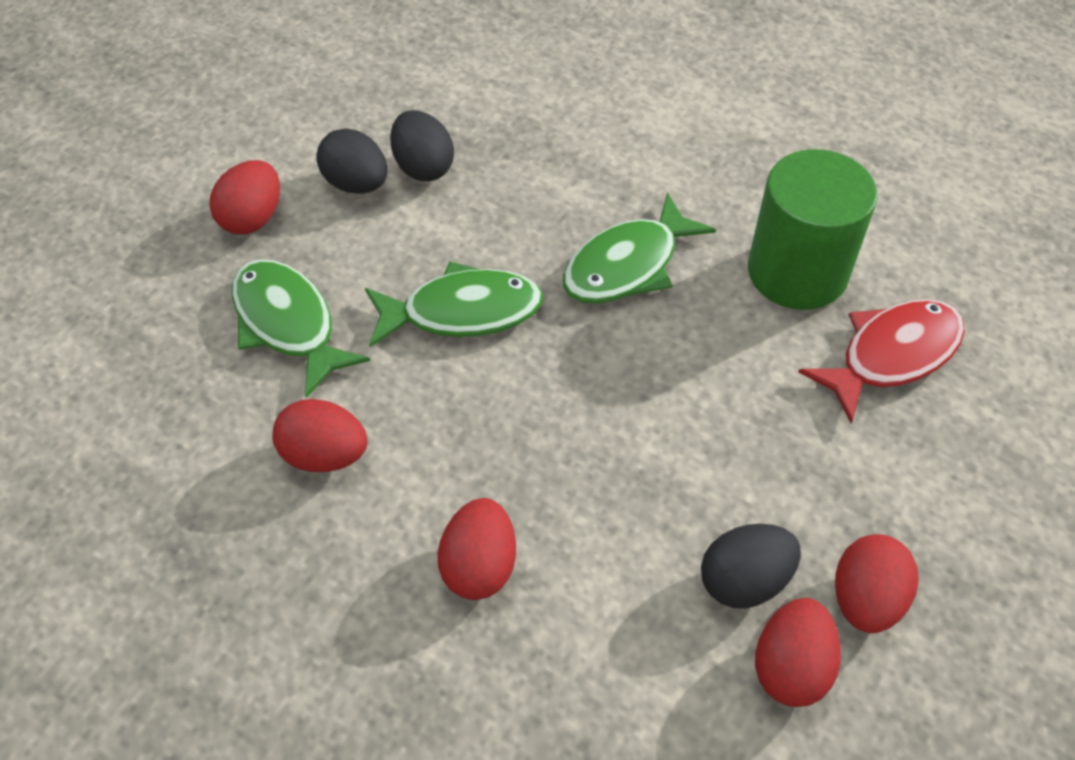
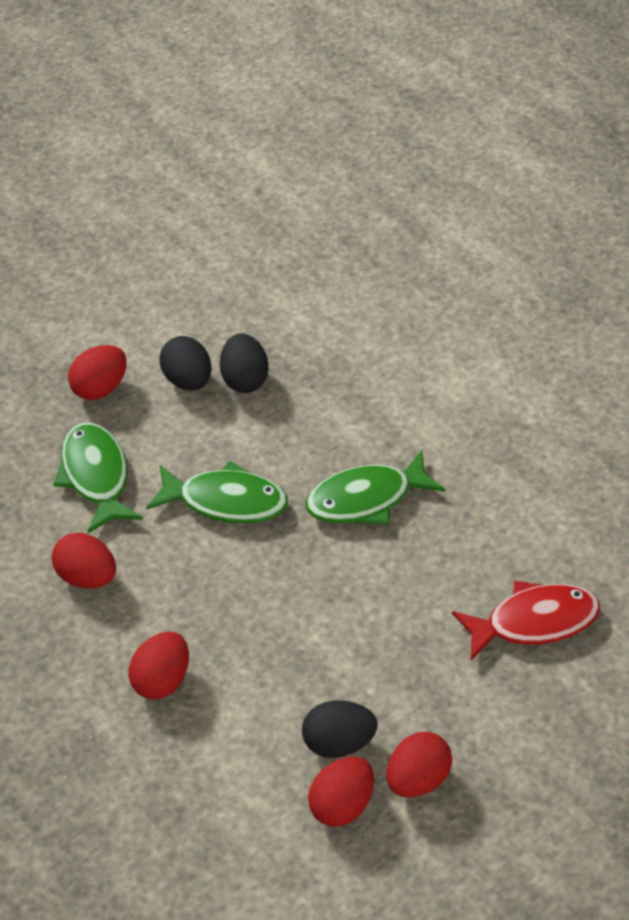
camera: 20 degrees right, 5 degrees down
green cylinder [748,149,877,310] -> none

